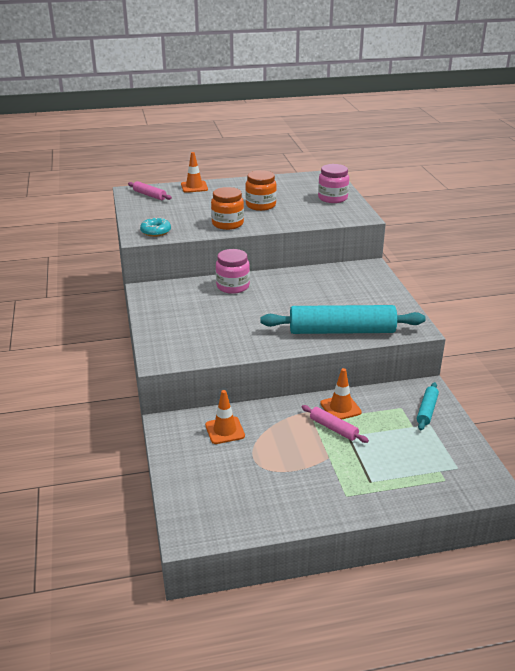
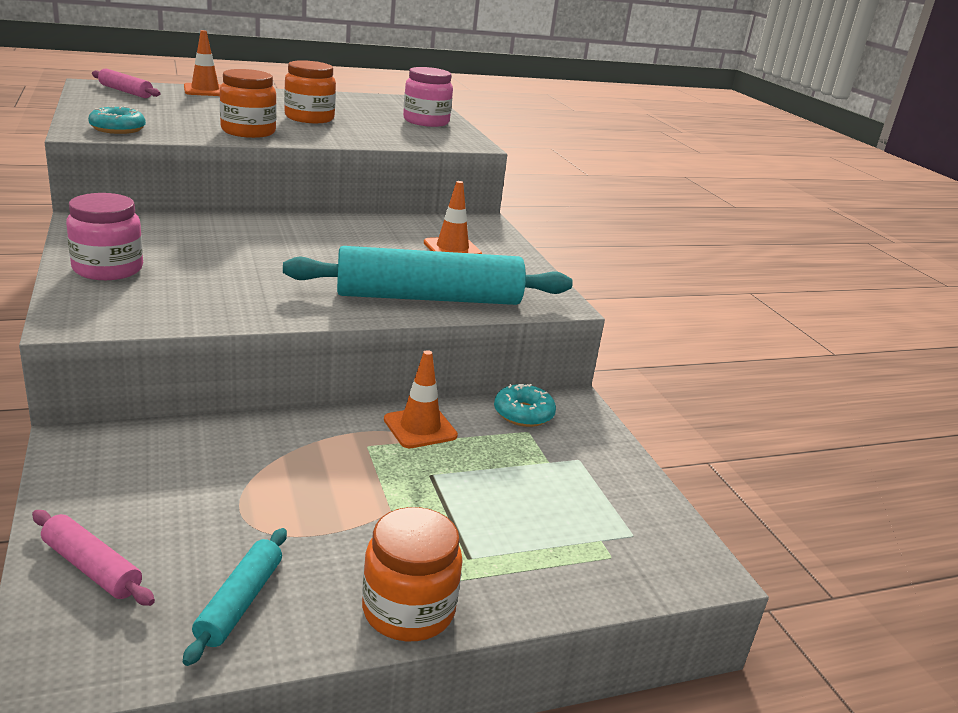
camera: 10 degrees left, 5 degrees down
orange traffic cone [205,390,245,444] -> orange traffic cone moved to [424,181,482,254]
pink jar [216,249,250,294] -> pink jar moved to [66,193,143,280]
pink rolling pin [301,405,369,443] -> pink rolling pin moved to [32,510,155,606]
turquoise rolling pin [417,382,439,431] -> turquoise rolling pin moved to [183,528,287,666]
none -> orange jar [362,507,463,641]
none -> turquoise donut [494,384,556,427]

